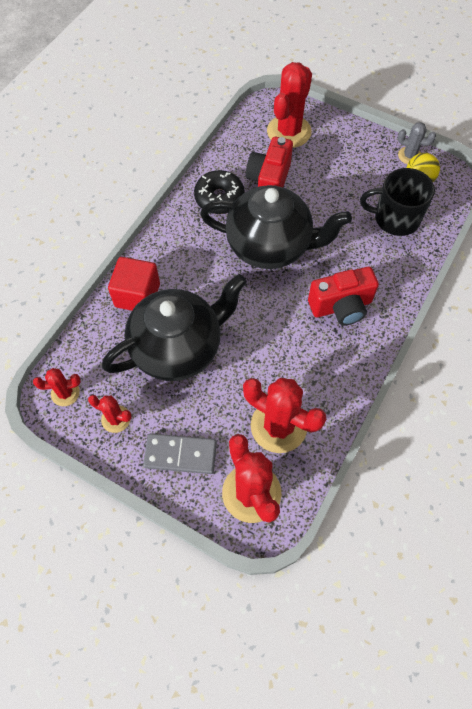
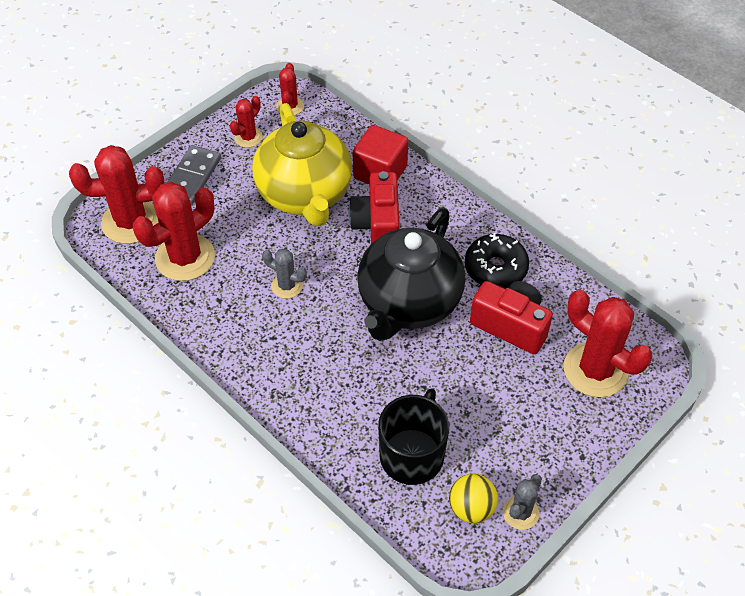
camera: 105 degrees right, 10 degrees down
black teapot [102,274,247,381] -> yellow teapot [252,103,352,226]
red camera [308,267,379,325] -> red camera moved to [349,171,400,244]
none -> grey cactus [262,249,307,299]

